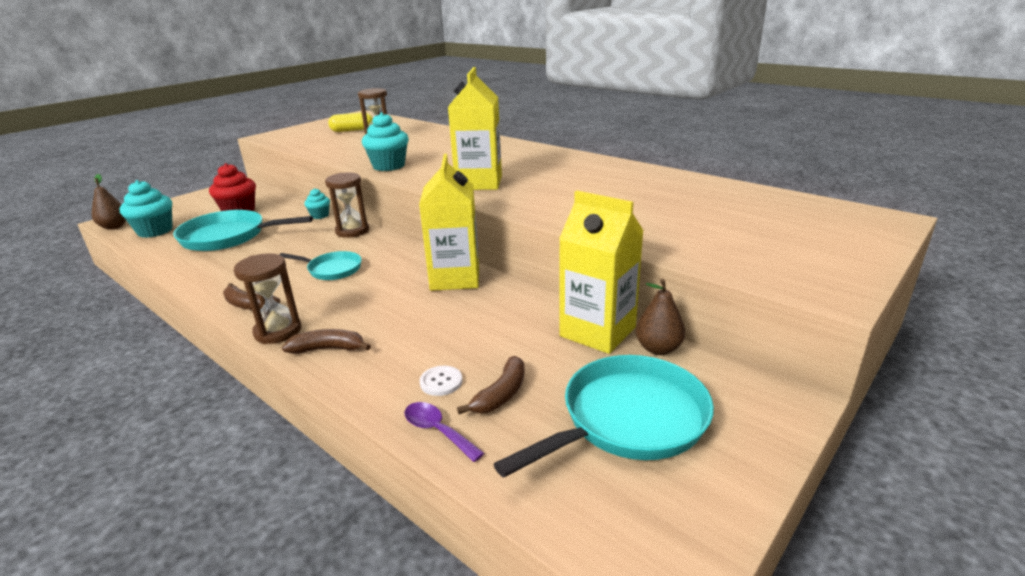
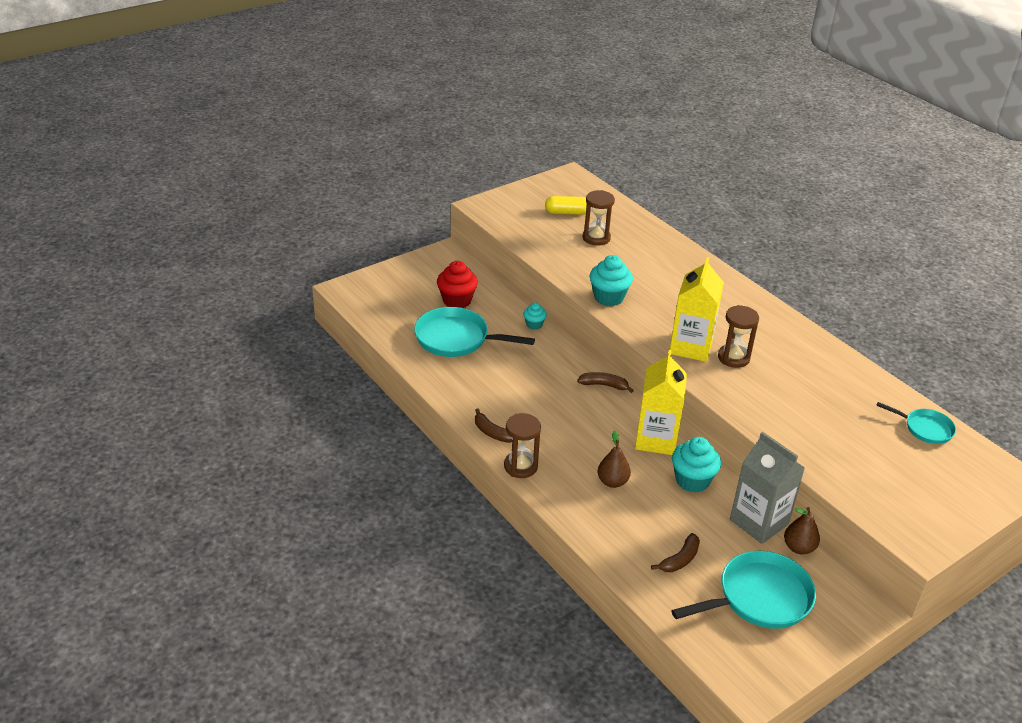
camera: 10 degrees right, 10 degrees up
brown pear [92,174,126,230] -> brown pear moved to [598,430,631,488]
turquoise cupcake [120,180,173,238] -> turquoise cupcake moved to [672,437,721,493]
turquoise pan [280,251,362,280] -> turquoise pan moved to [876,402,956,444]
brown banana [282,329,371,354] -> brown banana moved to [577,372,634,393]
brown hourglass [325,173,369,238] -> brown hourglass moved to [718,305,759,368]
purple spoon [405,402,484,462] -> none
white button [419,366,462,396] -> none
yellow carton [559,191,644,354] -> grey carton [730,432,805,544]

